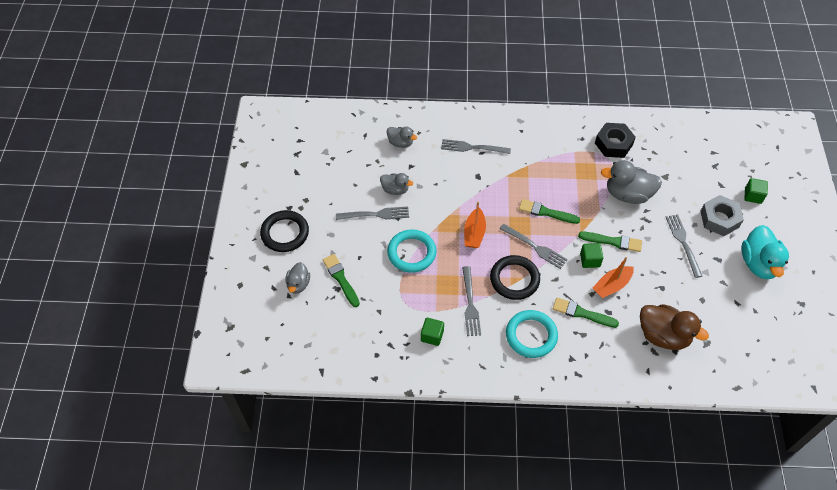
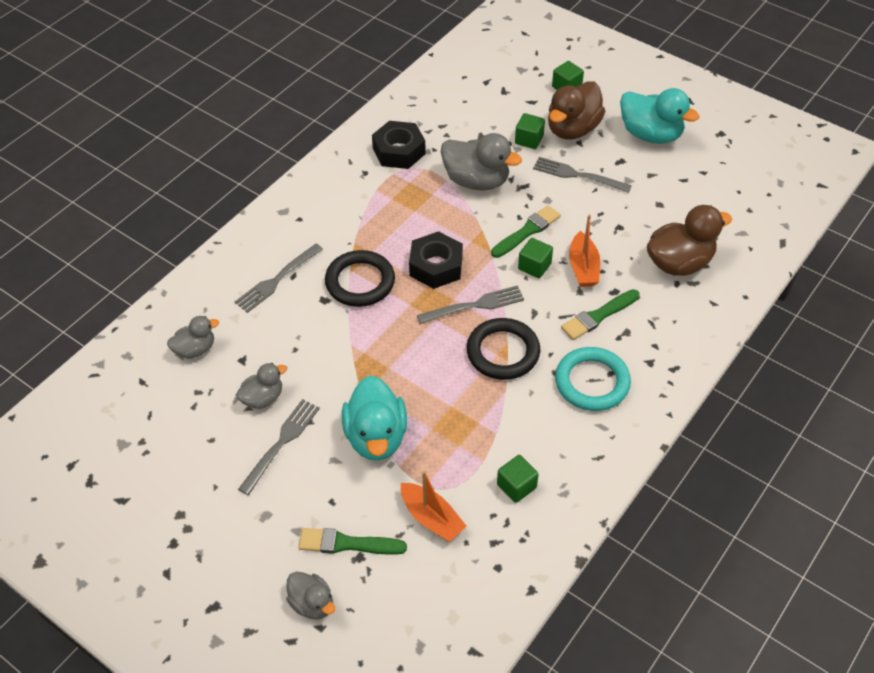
camera: 55 degrees left, 5 degrees down
black ring [260,210,309,252] -> black ring moved to [325,250,395,307]
turquoise ring [387,229,436,273] -> turquoise duck [342,375,407,461]
grey fork [462,266,481,336] -> none
orange boat [464,201,486,248] -> orange boat moved to [401,471,467,542]
green brush [519,199,580,224] -> black nut [409,231,463,289]
grey duck [601,160,662,204] -> grey duck turned 105 degrees counterclockwise [441,133,522,191]
grey nut [700,195,744,236] -> brown duck [548,81,606,140]
none -> green cube [515,113,545,149]

